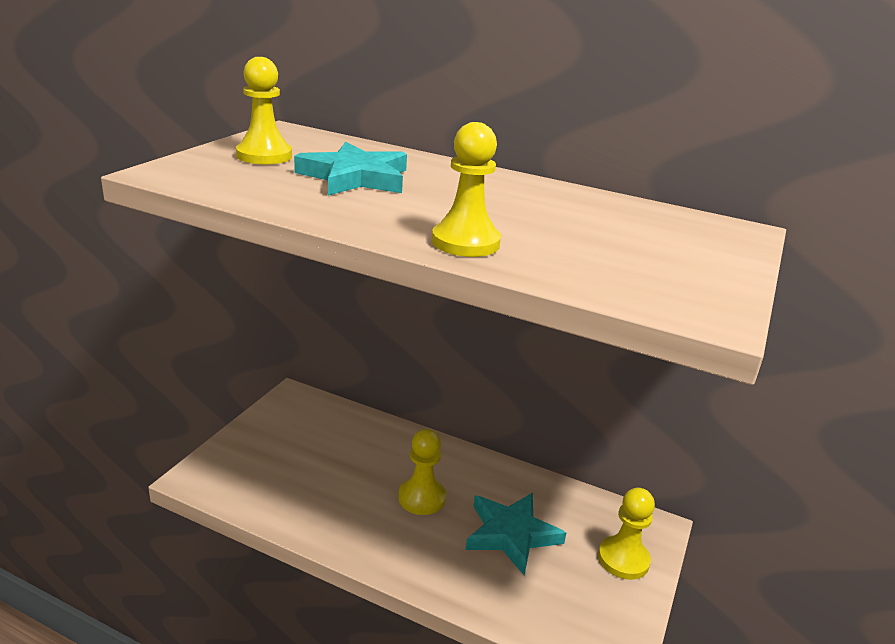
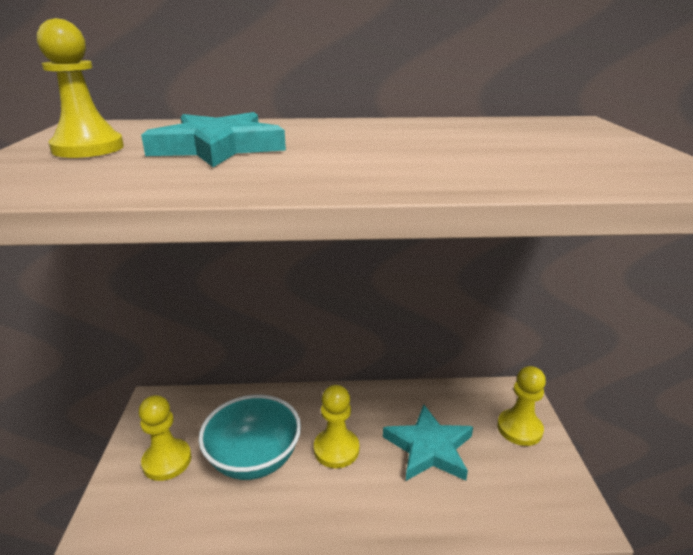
camera: 25 degrees left, 0 degrees up
yellow pawn [432,122,501,257] -> yellow pawn moved to [139,395,192,481]
none -> turquoise bowl [199,395,301,480]

